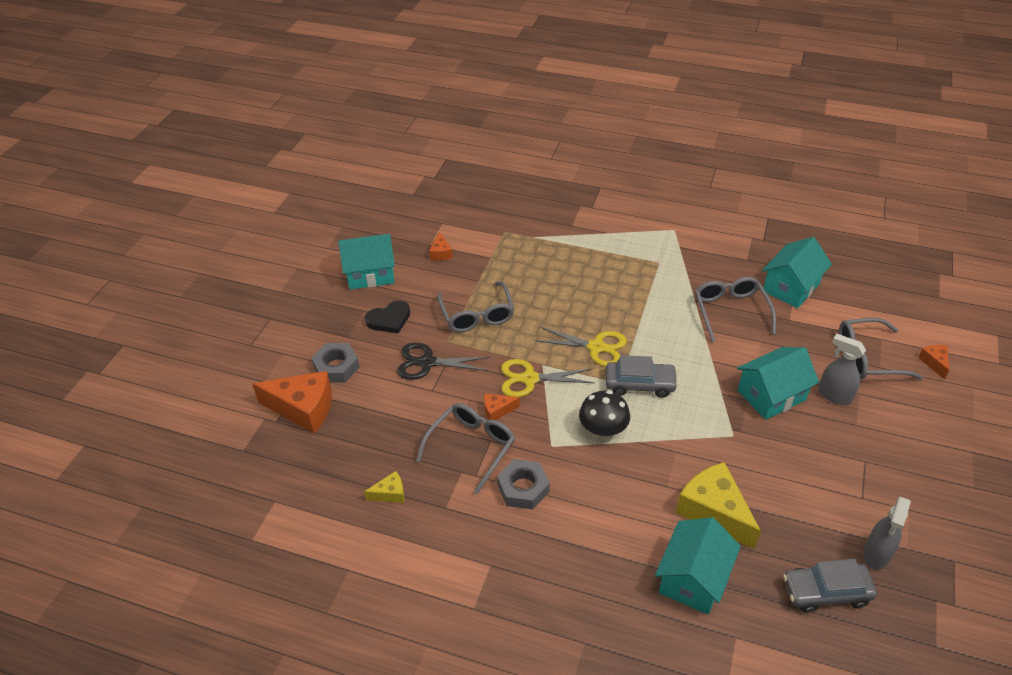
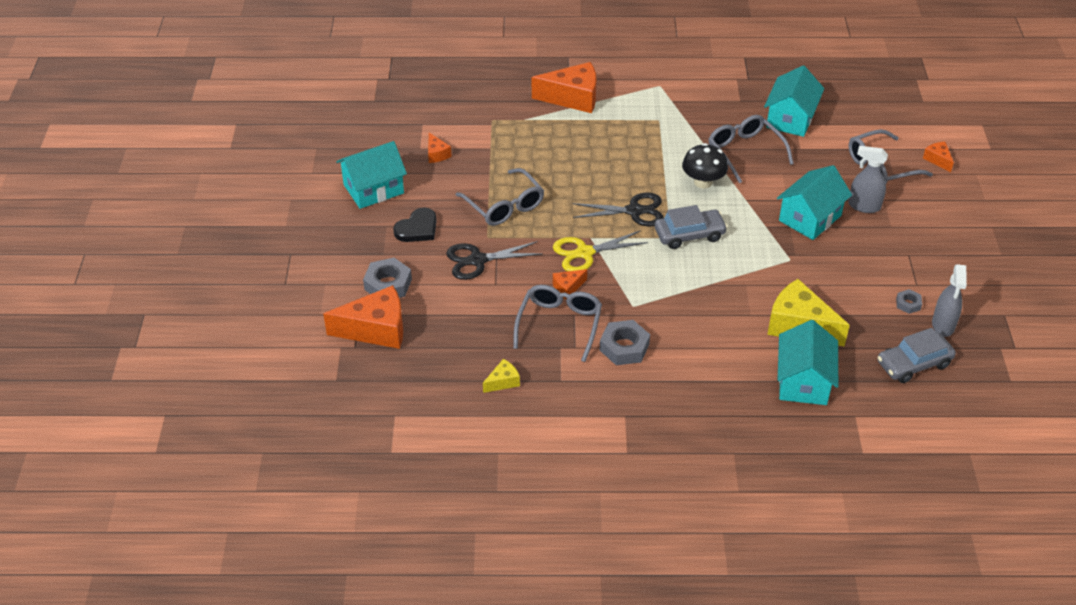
camera: 20 degrees left, 0 degrees up
yellow scissors [534,327,627,367] -> black scissors [572,193,664,227]
black mushroom [579,390,630,438] -> black mushroom moved to [682,143,728,189]
none -> orange cheese [532,62,596,113]
none -> grey nut [896,289,922,314]

